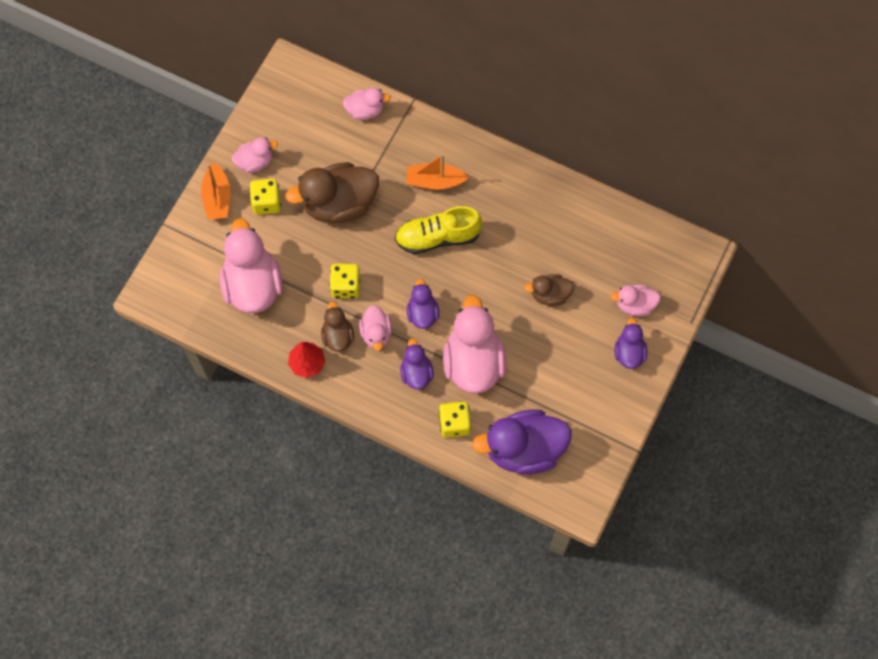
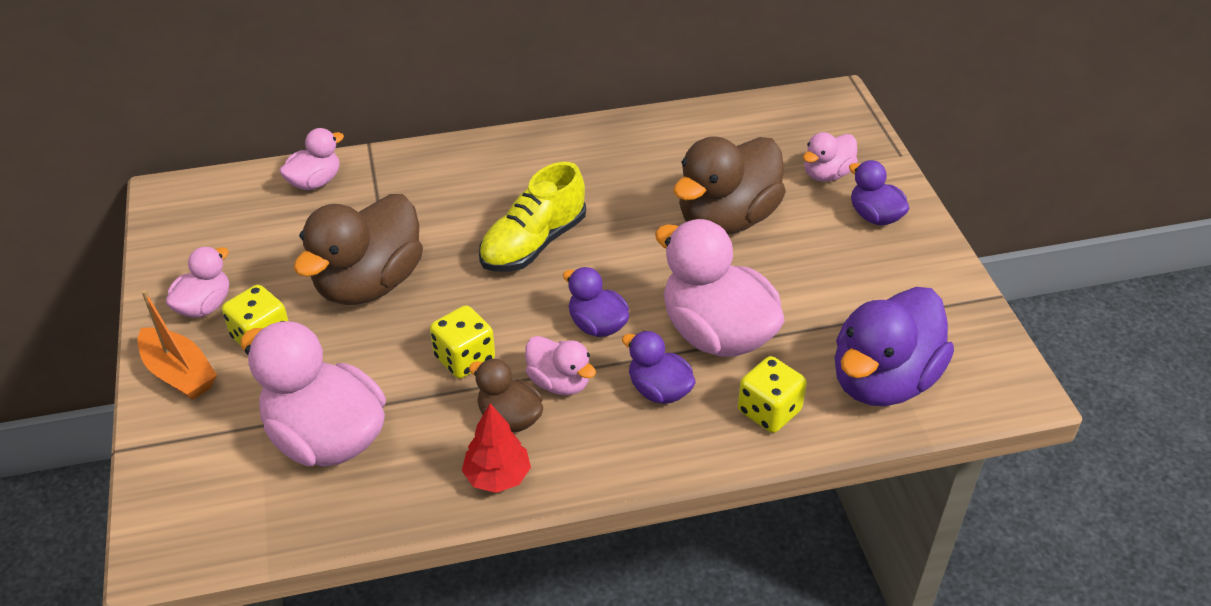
camera: 40 degrees left, 25 degrees down
orange boat [406,154,469,190] -> none
brown duck [525,274,575,306] -> brown duck [673,137,786,234], size x1.91

